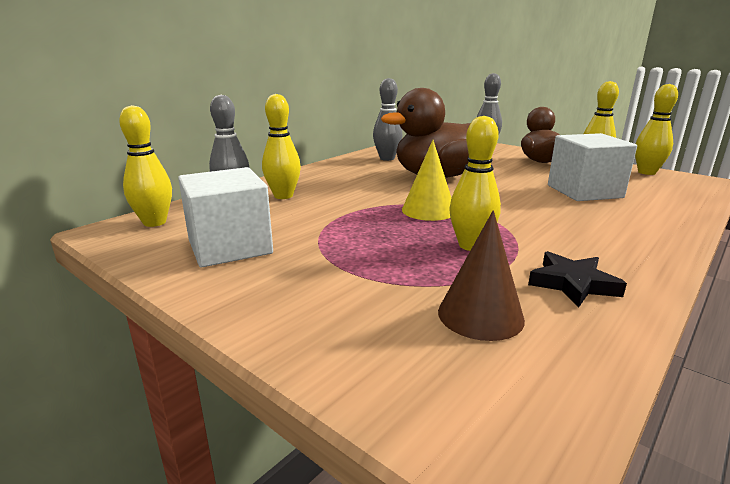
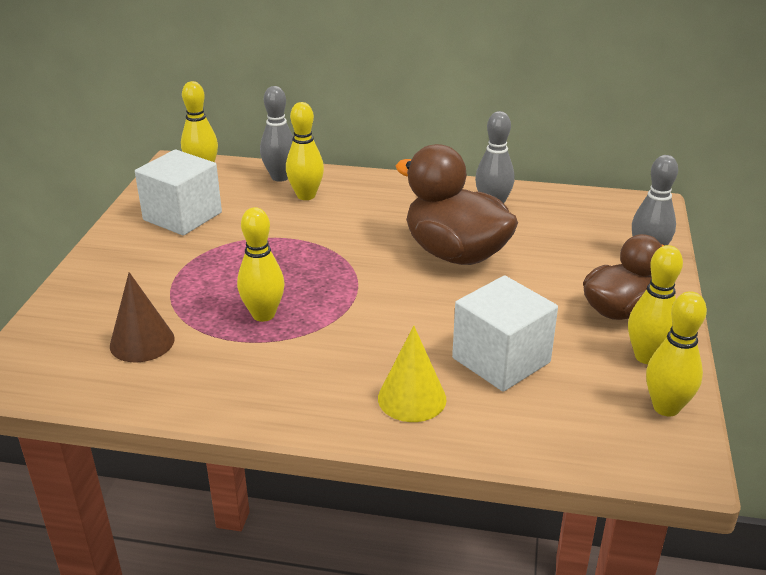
camera: 60 degrees right, 10 degrees up
yellow cone [402,140,451,221] -> yellow cone moved to [378,326,446,422]
black star [528,251,627,308] -> none

